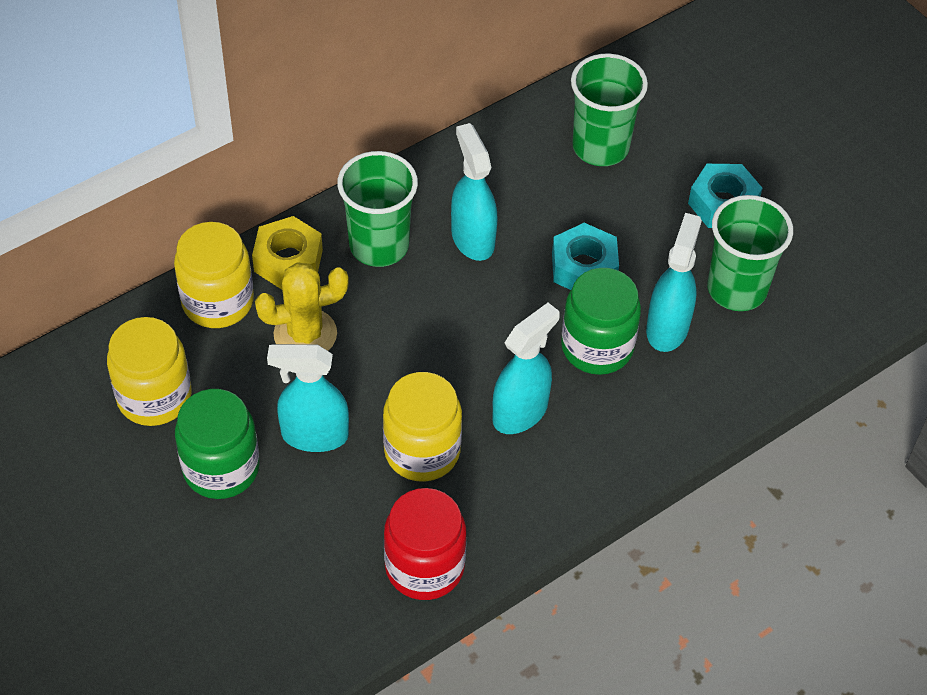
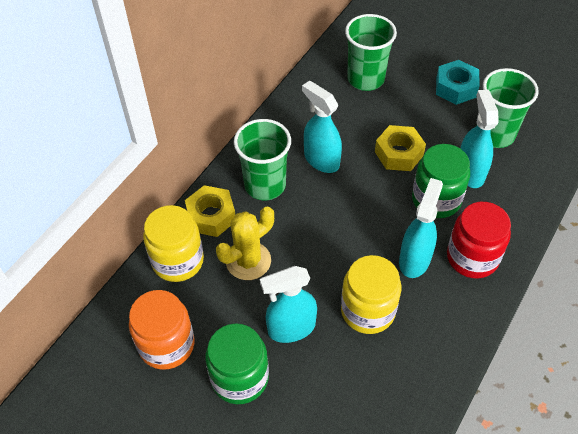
camera: 20 degrees left, 0 degrees up
yellow jar [107,317,192,426] -> orange jar [129,290,194,370]
red jar [384,488,466,600] -> red jar moved to [447,202,511,279]
turquoise nut [552,223,619,290] -> yellow nut [375,125,426,171]

